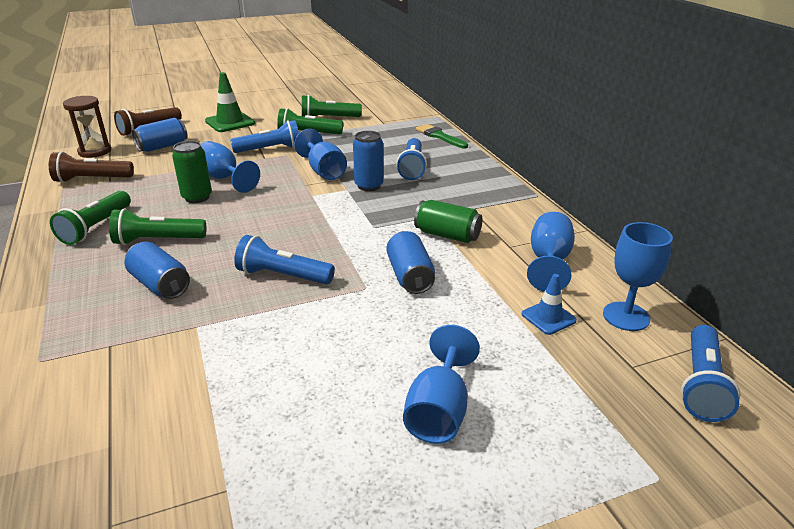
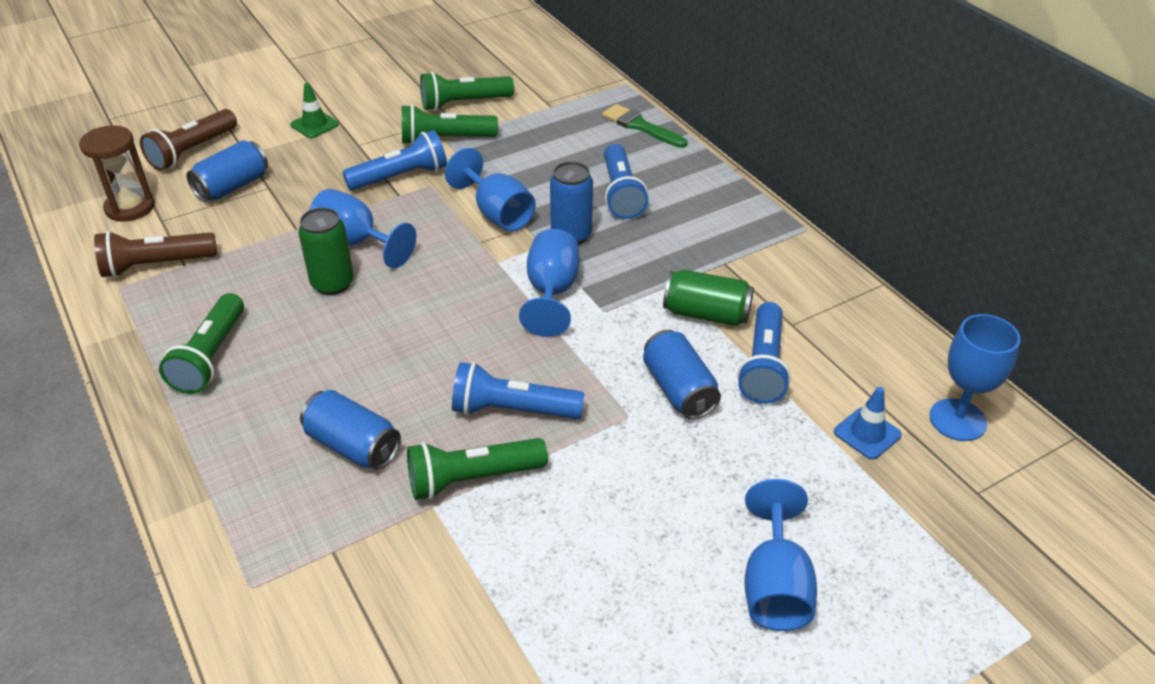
camera: 10 degrees left, 10 degrees up
green flashlight [109,208,206,245] -> green flashlight moved to [407,438,548,500]
green traffic cone [205,72,255,132] -> green traffic cone [290,83,339,138], size x0.60
blue goblet [527,212,575,292] -> blue goblet moved to [519,229,580,337]
blue flashlight [681,325,741,422] -> blue flashlight moved to [737,302,791,404]

